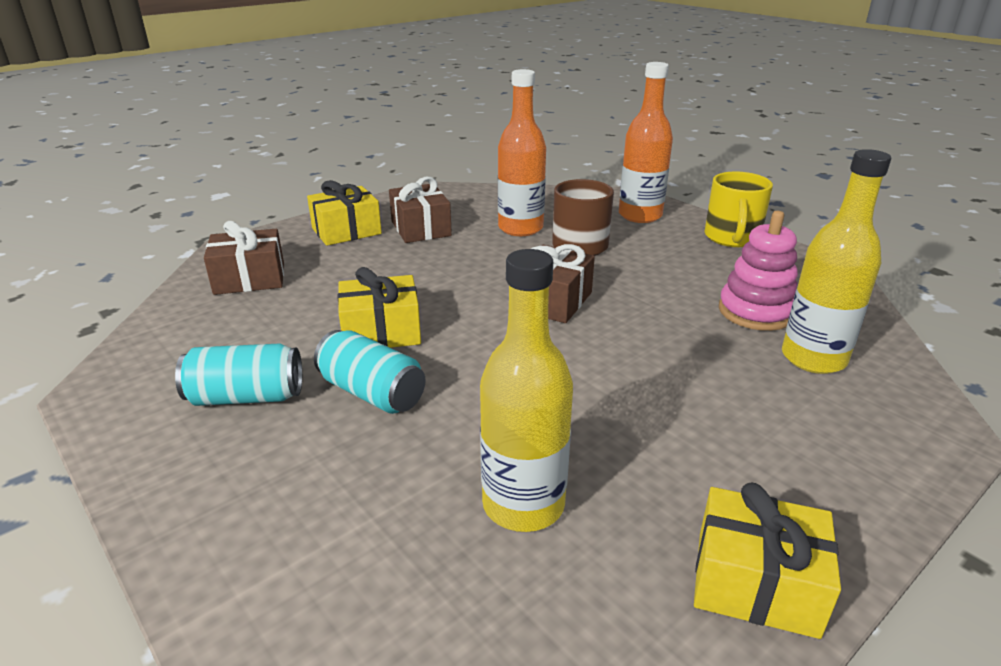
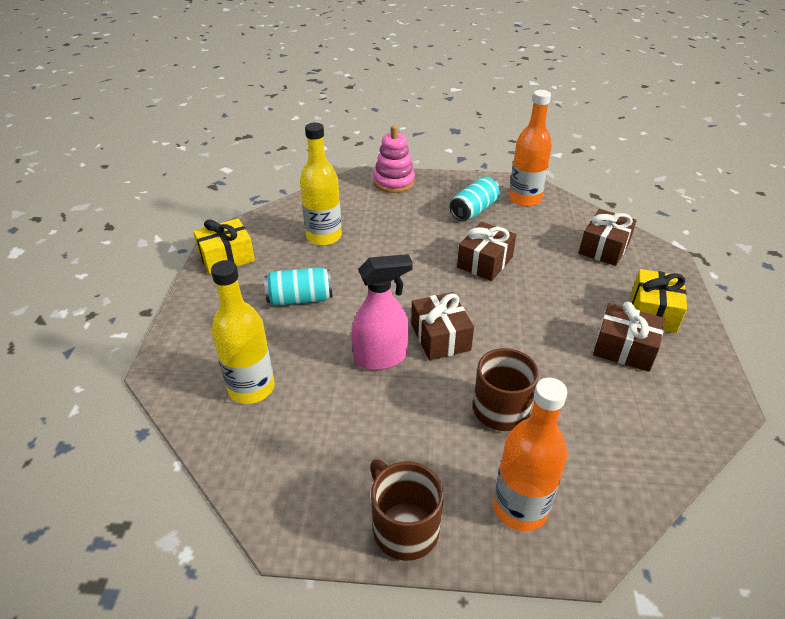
camera: 135 degrees right, 10 degrees up
turquoise can [314,330,425,414] -> turquoise can moved to [264,267,333,306]
yellow gift [337,267,421,348] -> brown gift [457,222,516,281]
orange bottle [498,69,546,236] -> orange bottle moved to [509,90,552,207]
yellow mug [704,171,773,247] -> brown mug [370,459,444,561]
pink stacking toy [719,211,798,331] -> pink stacking toy moved to [374,125,415,193]
none -> pink spray bottle [351,254,413,370]

